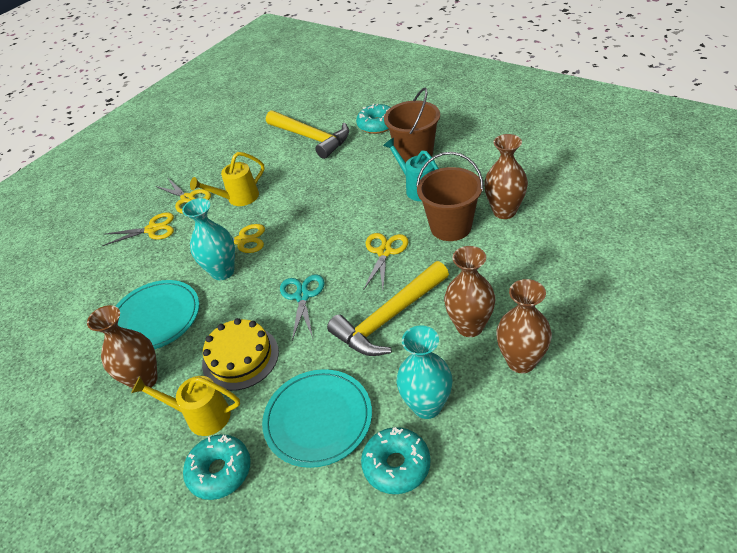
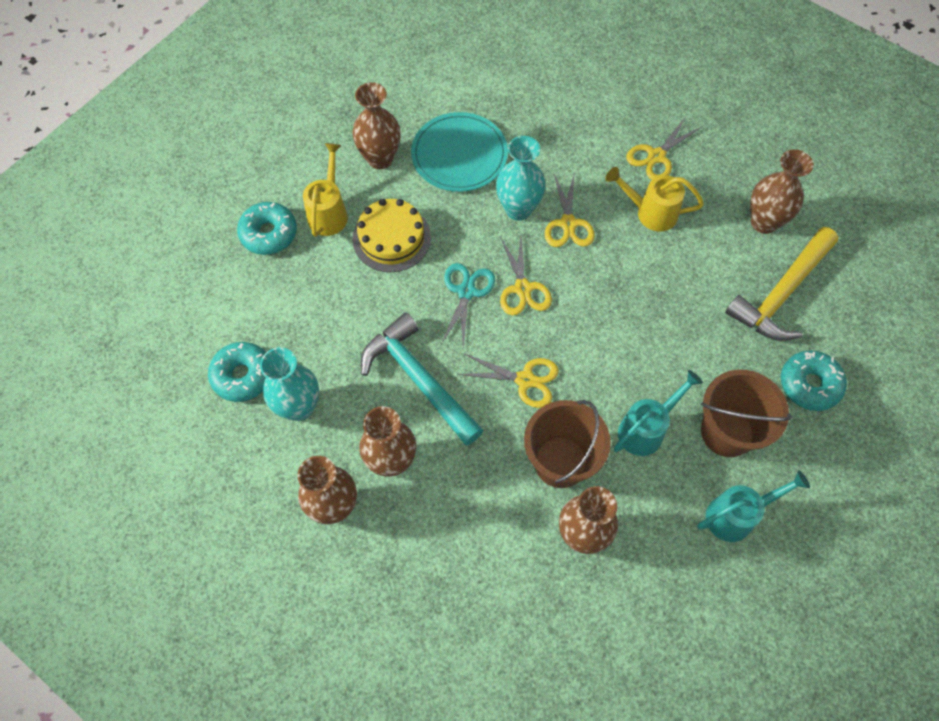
camera: 85 degrees right, 20 degrees up
yellow scissors [102,212,174,246] -> yellow scissors moved to [500,236,552,315]
yellow watering can [190,152,265,206] -> yellow watering can turned 45 degrees counterclockwise [605,167,704,232]
turquoise plate [262,369,372,468] -> none
turquoise scissors [280,274,325,341] -> turquoise scissors turned 75 degrees counterclockwise [441,263,495,347]
yellow hammer [327,261,449,356] -> turquoise hammer [361,312,484,446]
none -> turquoise watering can [697,470,810,542]
none -> brown vase [750,149,814,234]

